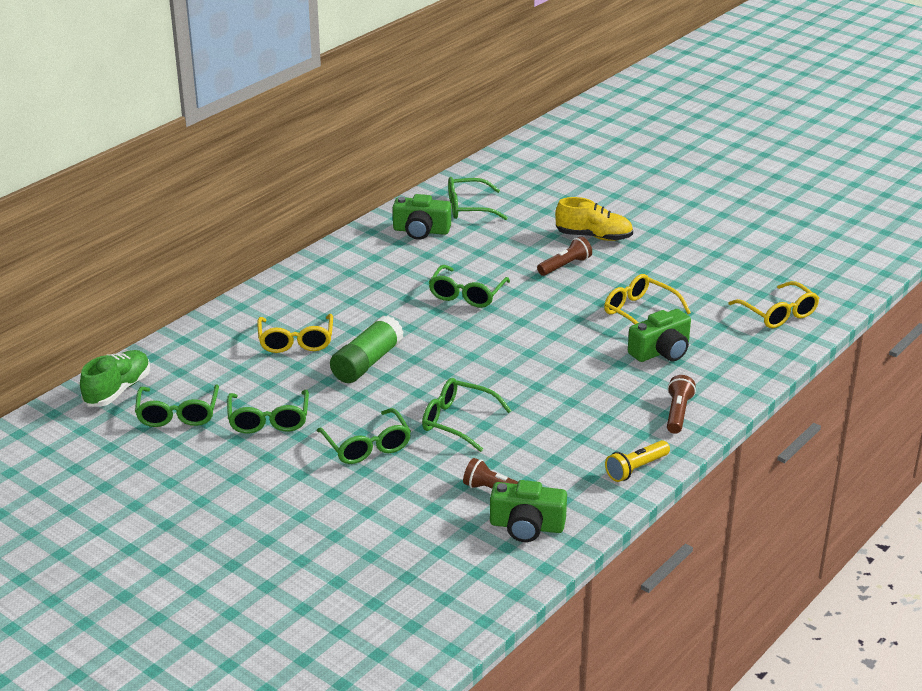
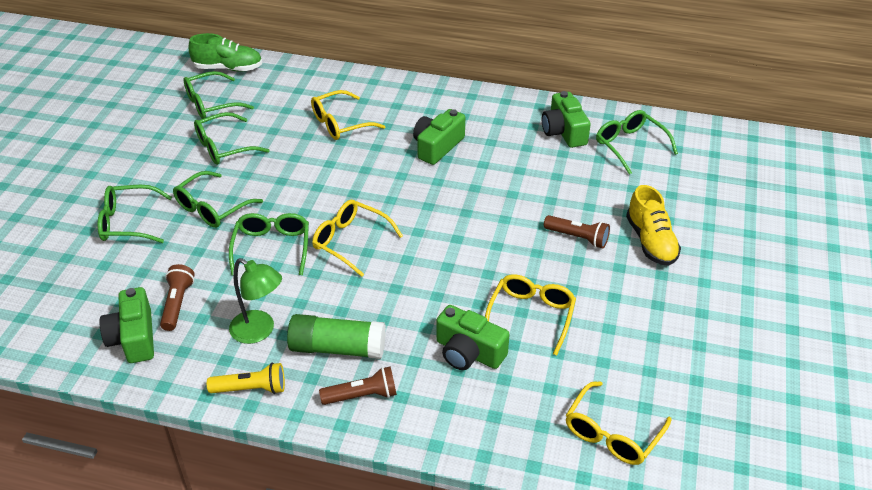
camera: 65 degrees right, 10 degrees up
green glue stick [330,315,404,383] -> green glue stick moved to [287,314,386,359]
green glasses [428,265,510,308] -> green glasses moved to [98,185,172,243]
yellow flashlight [605,440,670,482] -> yellow flashlight turned 150 degrees clockwise [207,363,285,394]
none -> green lamp [229,258,282,344]
none -> yellow glasses [312,200,403,277]
none -> green camera [413,109,465,165]

